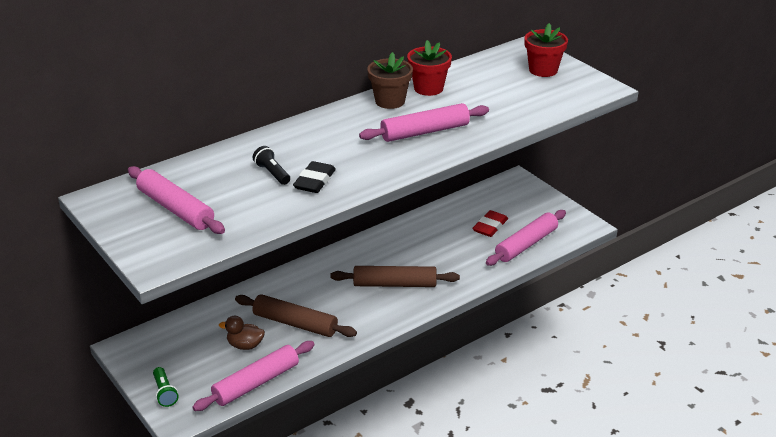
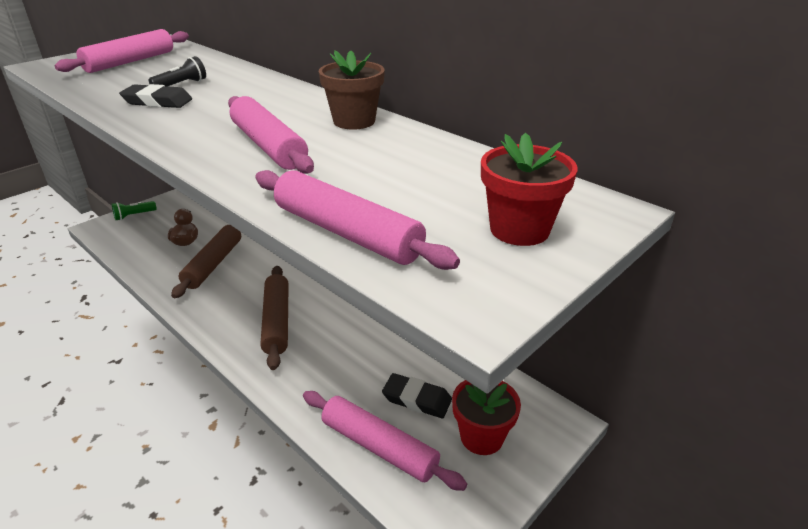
camera: 80 degrees right, 0 degrees up
pink rolling pin [192,341,315,411] -> pink rolling pin moved to [255,170,460,270]
red flower pot [407,40,452,96] -> red flower pot moved to [452,380,521,455]
red eraser [473,210,508,237] -> black eraser [382,373,452,418]

